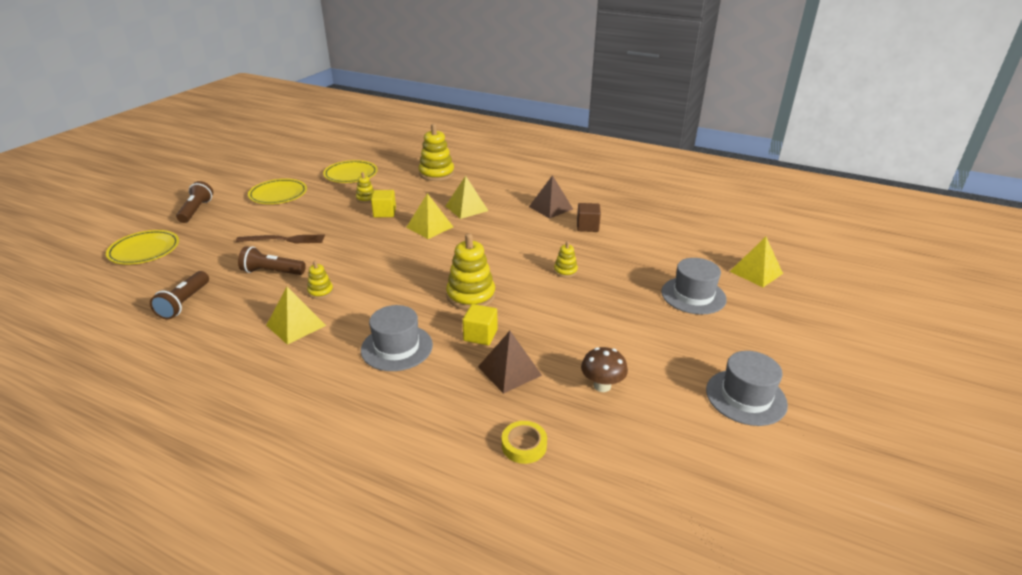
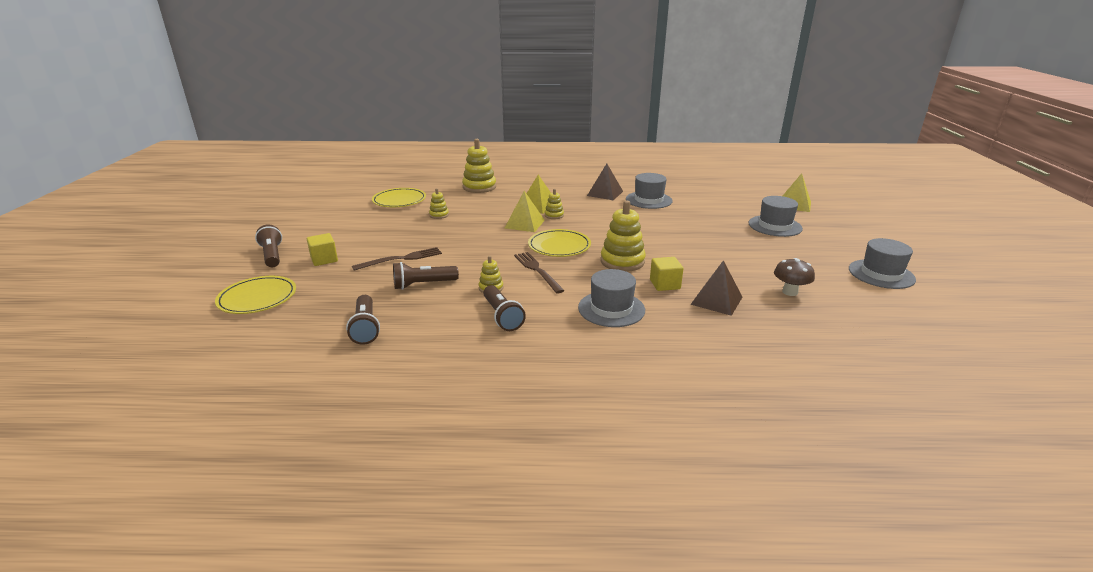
camera: 25 degrees left, 5 degrees down
yellow plate [248,179,307,204] -> yellow plate moved to [528,229,591,257]
yellow pyramid [266,287,326,345] -> brown flashlight [483,285,526,331]
yellow cube [371,190,396,217] -> yellow cube moved to [307,233,338,266]
yellow tape [502,421,547,464] -> none
yellow stacking toy [554,241,578,278] -> yellow stacking toy moved to [545,189,564,219]
brown cube [577,203,601,232] -> grey hat [626,173,673,209]
none -> brown fork [514,252,565,293]

